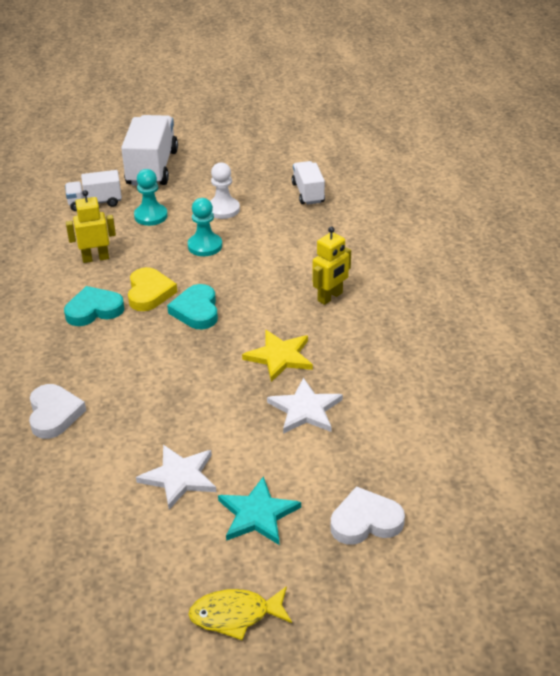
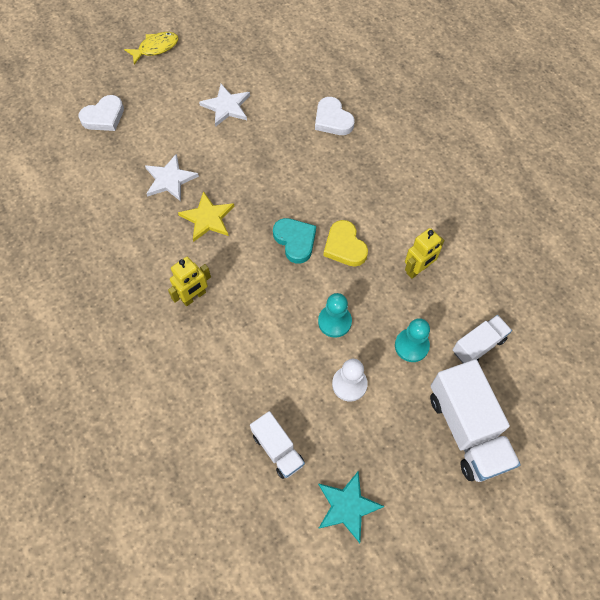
camera: 155 degrees right, 25 degrees up
turquoise heart [64,286,125,326] -> none
turquoise star [218,476,301,545] -> turquoise star moved to [318,471,384,543]
yellow robot [313,226,351,305] -> yellow robot turned 150 degrees counterclockwise [168,257,211,306]

